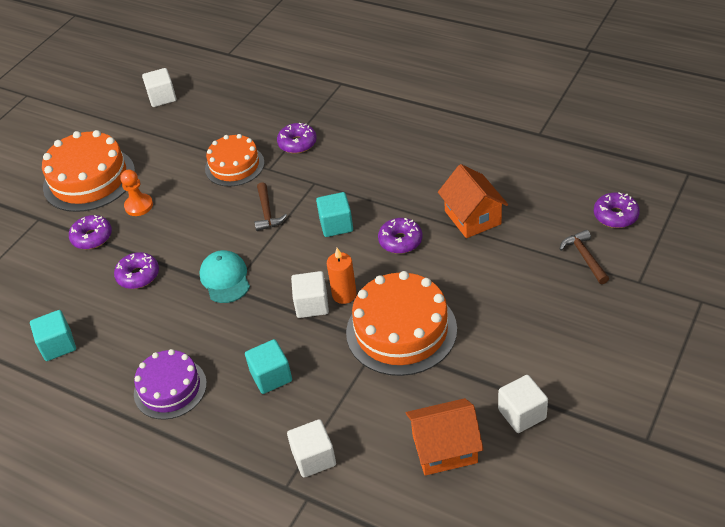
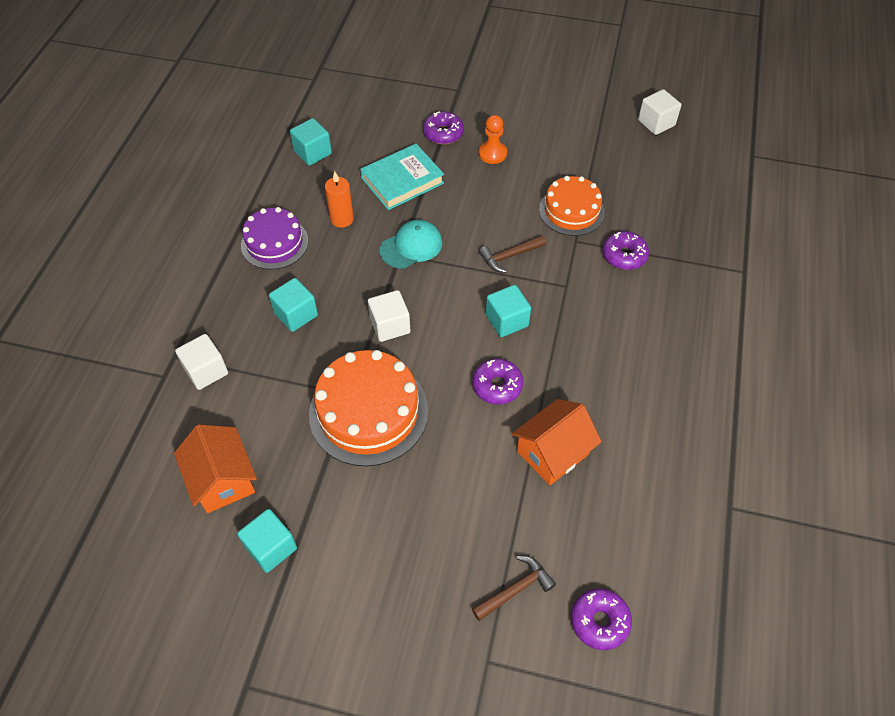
camera: 70 degrees right, 10 degrees up
orange cake [42,130,135,212] -> none
purple donut [114,252,159,289] -> turquoise book [360,144,444,210]
orange candle [327,248,357,304] -> orange candle moved to [325,171,354,228]
white cube [498,375,548,433] -> turquoise cube [237,509,297,573]

